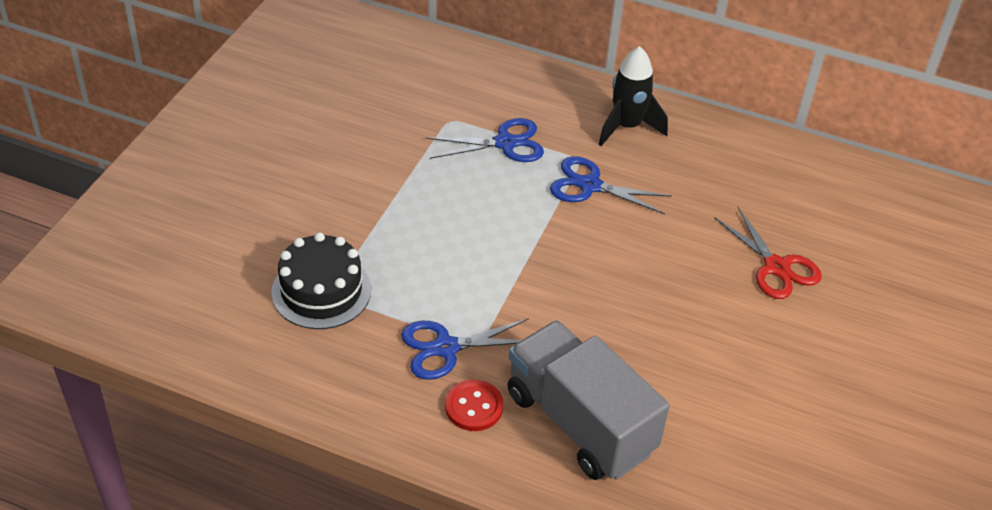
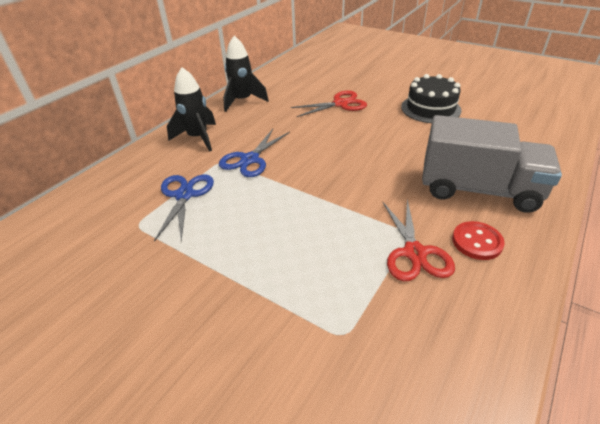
camera: 75 degrees left, 5 degrees down
black cake [271,232,371,329] -> black cake moved to [401,74,461,123]
blue scissors [401,318,529,380] -> red scissors [383,199,455,281]
grey truck [508,320,670,480] -> grey truck turned 135 degrees counterclockwise [422,115,562,213]
none -> black rocket [223,36,269,112]

